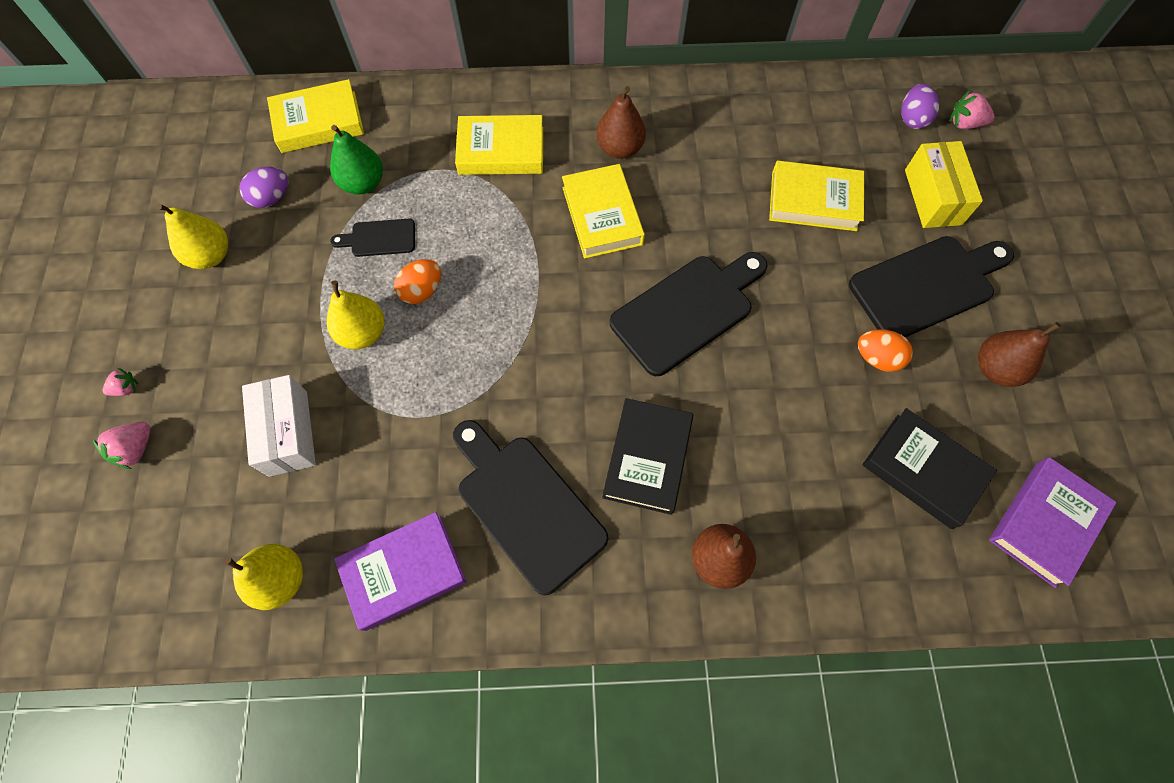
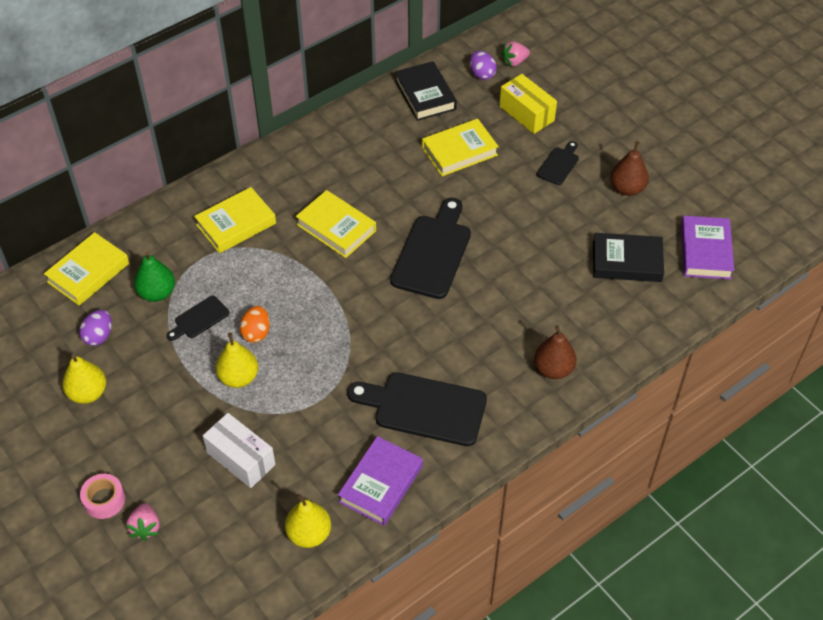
camera: 35 degrees left, 15 degrees down
pink strawberry [103,368,138,396] -> pink tape [80,474,125,519]
brown pear [596,86,646,159] -> none
black book [602,398,693,515] -> black book moved to [395,61,457,121]
black cutting board [849,236,1014,337] -> black cutting board [537,141,579,185], size x0.50
orange egg [858,329,913,372] -> none

